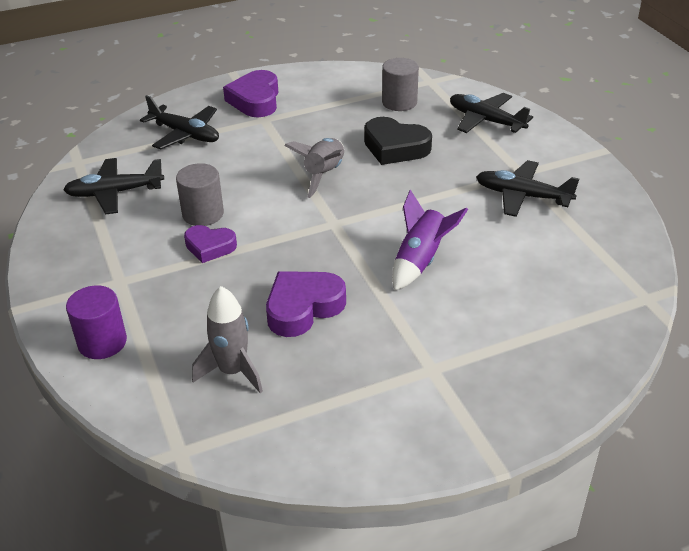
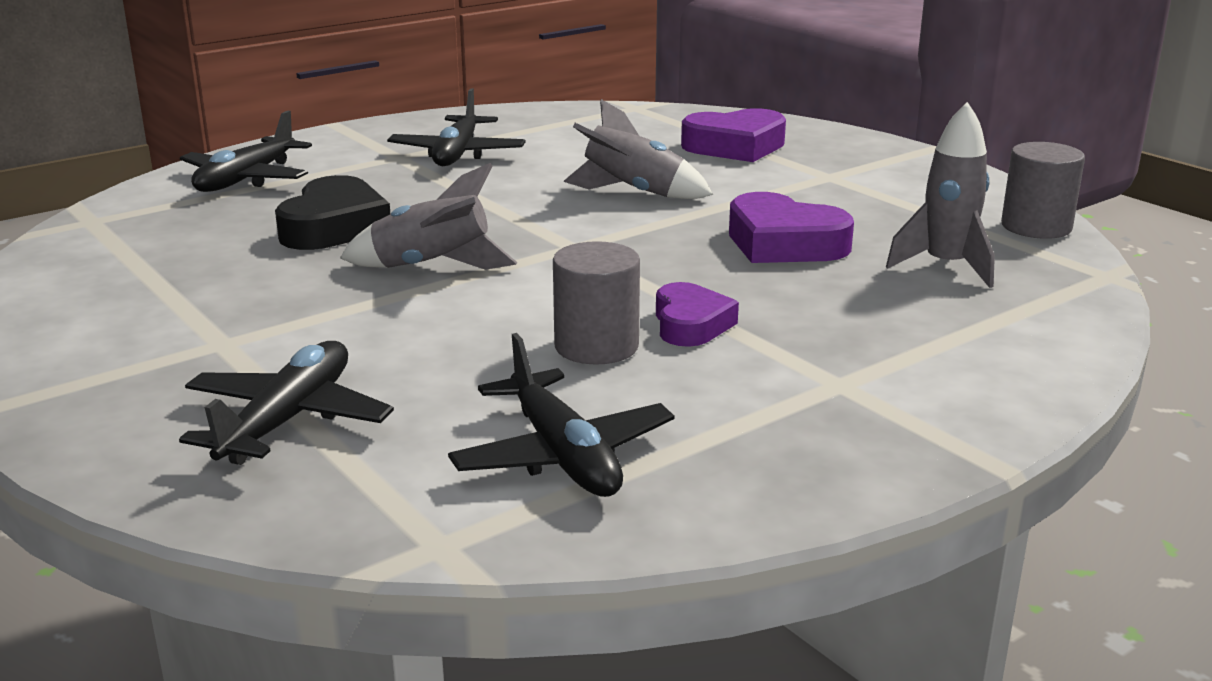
camera: 105 degrees left, 15 degrees down
purple cylinder [66,285,127,359] -> none
purple heart [223,70,278,117] -> purple heart moved to [681,108,786,162]
grey cylinder [382,58,419,111] -> grey cylinder moved to [1001,142,1085,239]
purple rocket [392,190,468,291] -> grey rocket [563,99,713,199]

